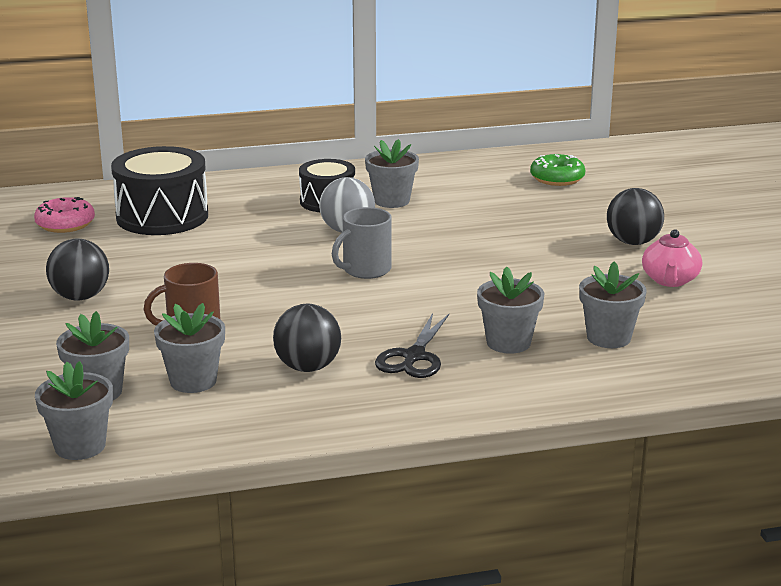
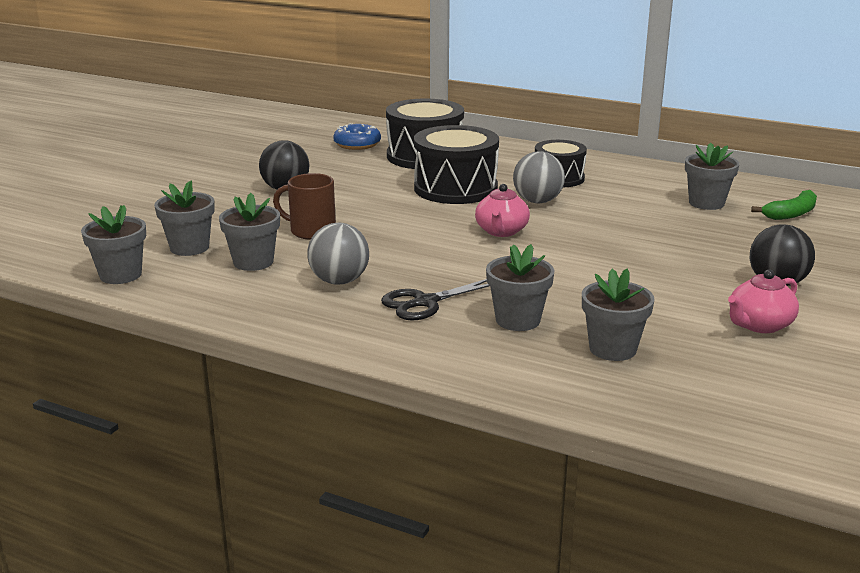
camera: 40 degrees right, 0 degrees up
pink donut [34,197,95,233] -> blue donut [333,123,381,150]
black ball [273,304,341,372] -> grey ball [307,223,369,285]
grey mug [332,207,392,279] -> pink teapot [475,184,530,237]
grey flower pot [365,139,419,208] -> grey flower pot moved to [685,143,739,210]
green donut [530,154,585,186] -> green banana [751,190,817,220]
none -> black drum [414,125,499,204]

